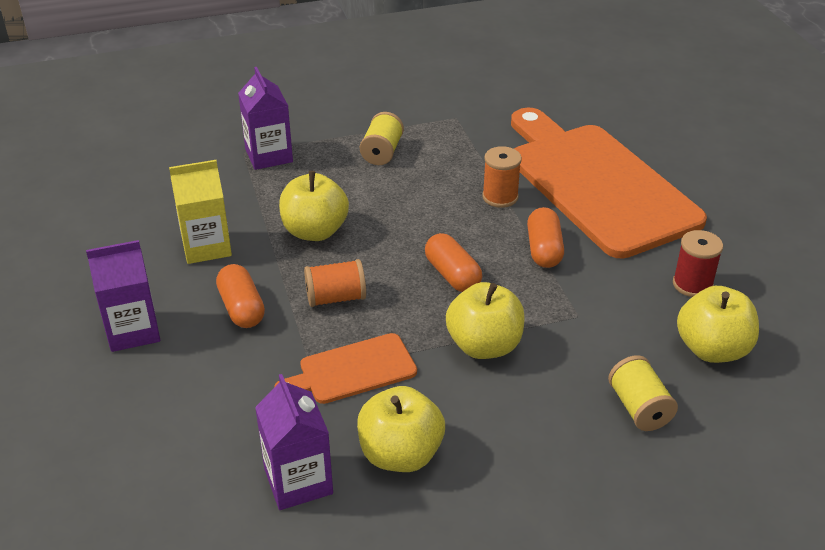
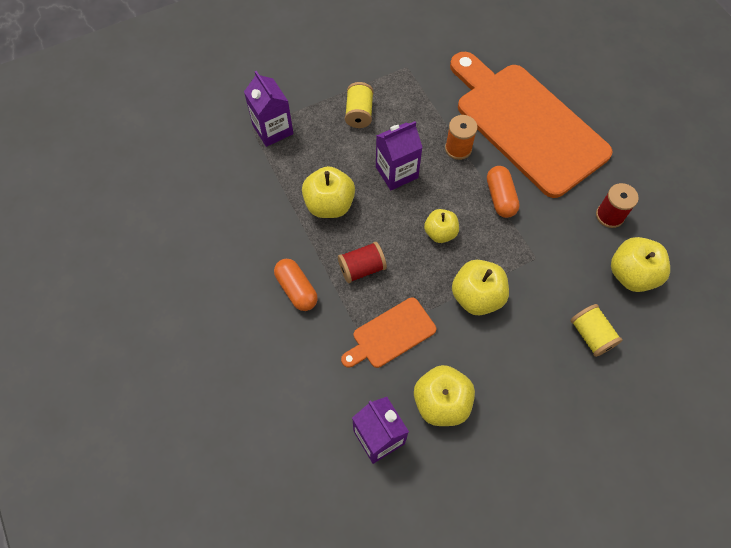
camera: 10 degrees left, 25 degrees up
purple carton [86,240,160,352] -> purple carton moved to [376,121,423,190]
yellow carton [169,160,232,264] -> none
orange spool [304,259,366,307] -> red spool [338,242,387,283]
orange capsule [425,233,482,292] -> yellow apple [424,209,459,243]

